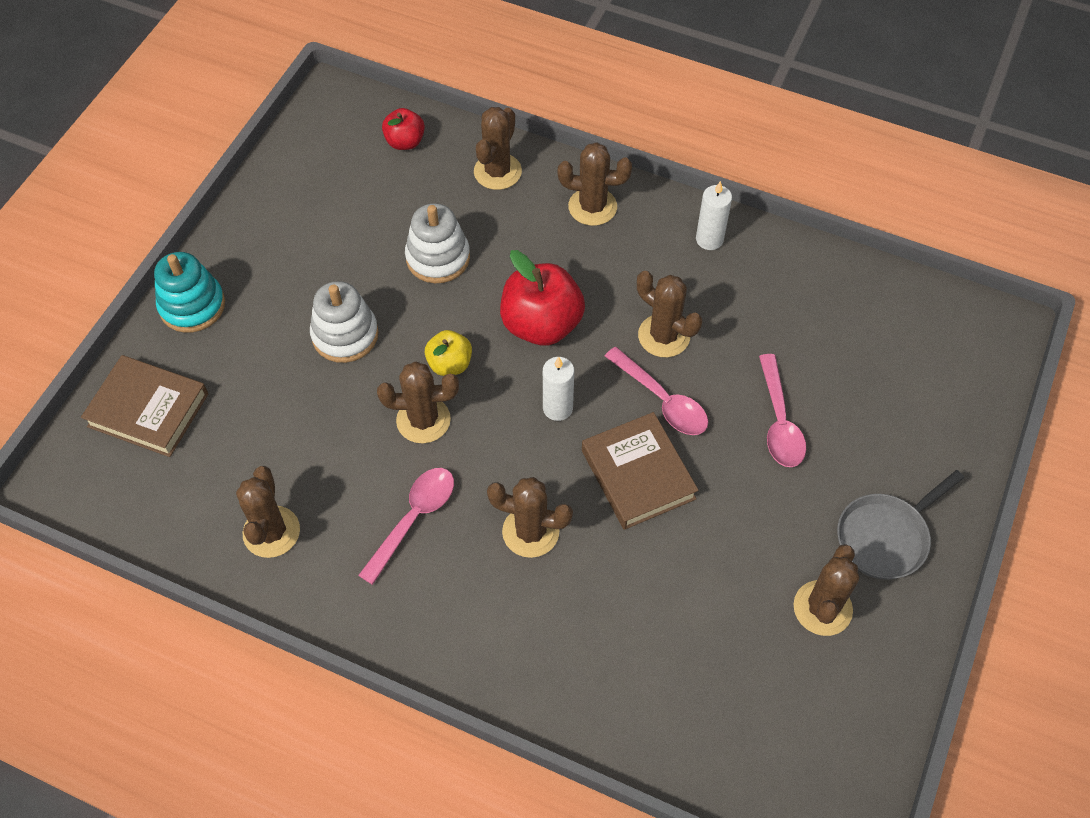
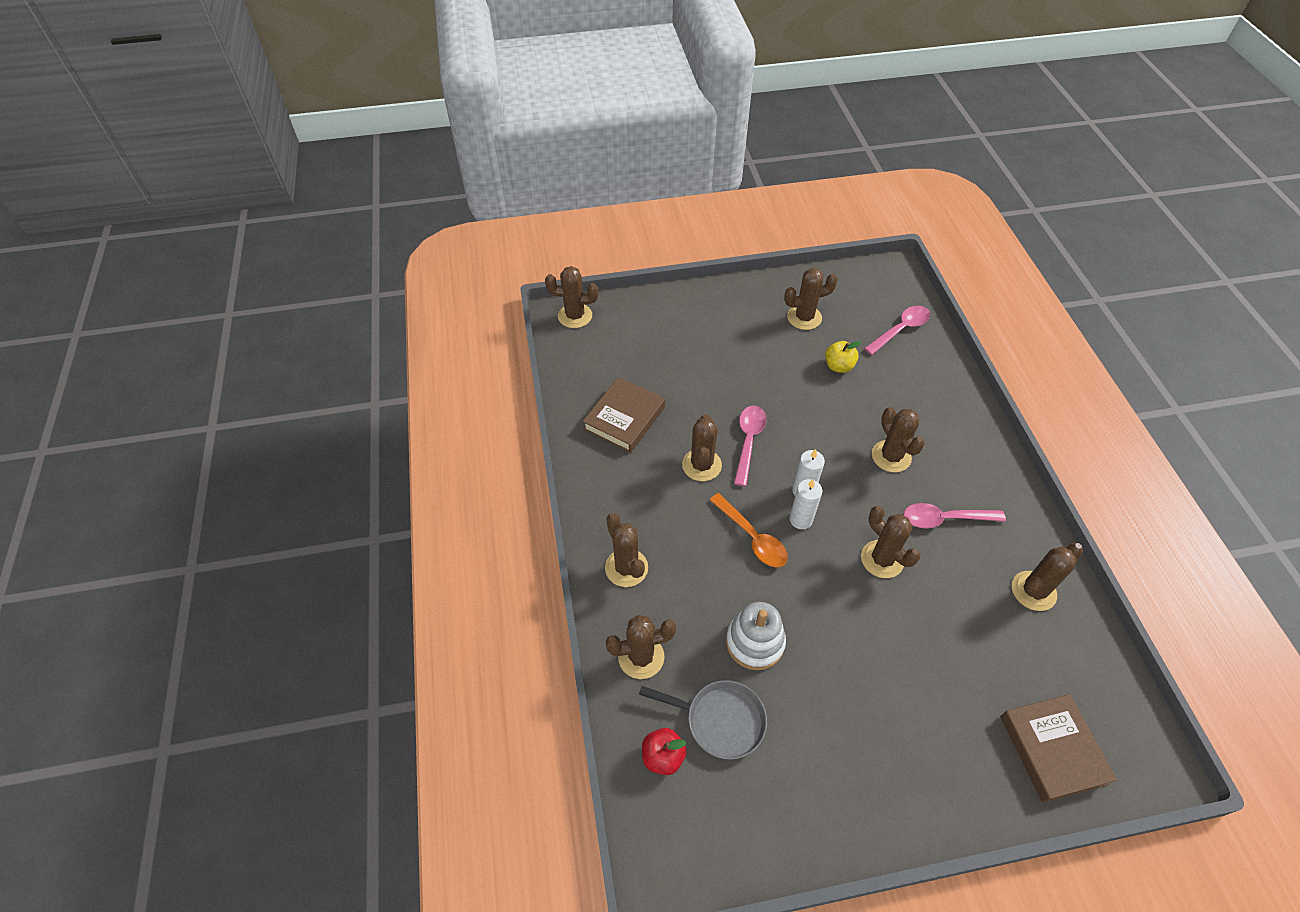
camera: 125 degrees left, 5 degrees down
turquoise stacking toy [154,252,225,333] -> none
white stacking toy [310,281,379,363] -> none
yellow apple [425,330,472,376] -> yellow apple moved to [825,341,861,373]
red apple [500,250,585,346] -> orange spoon [710,493,788,567]
brown book [582,412,699,530] -> brown book moved to [582,377,665,453]
white candle [696,181,732,250] -> white candle moved to [789,479,822,529]
pink spoon [759,354,806,467] -> pink spoon moved to [864,306,930,355]
grey pan [837,470,964,580] -> grey pan moved to [639,680,767,759]
none -> brown cactus [545,266,599,328]

